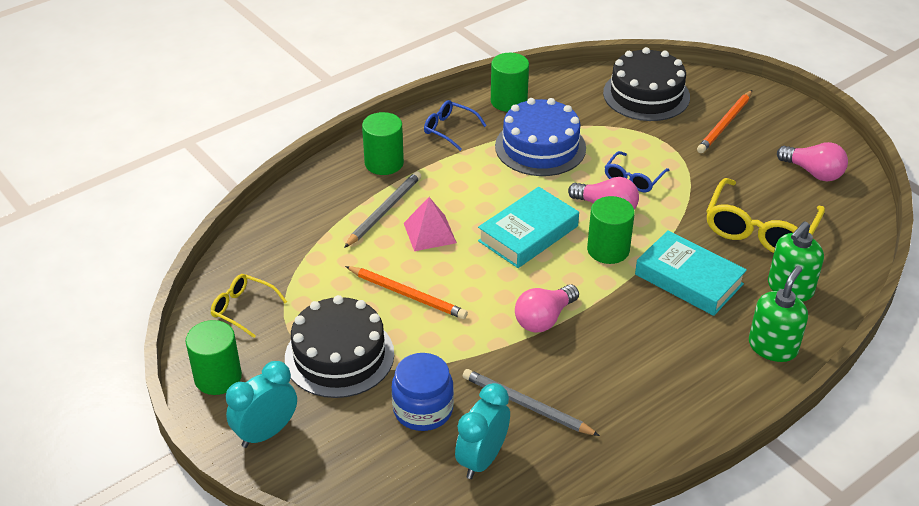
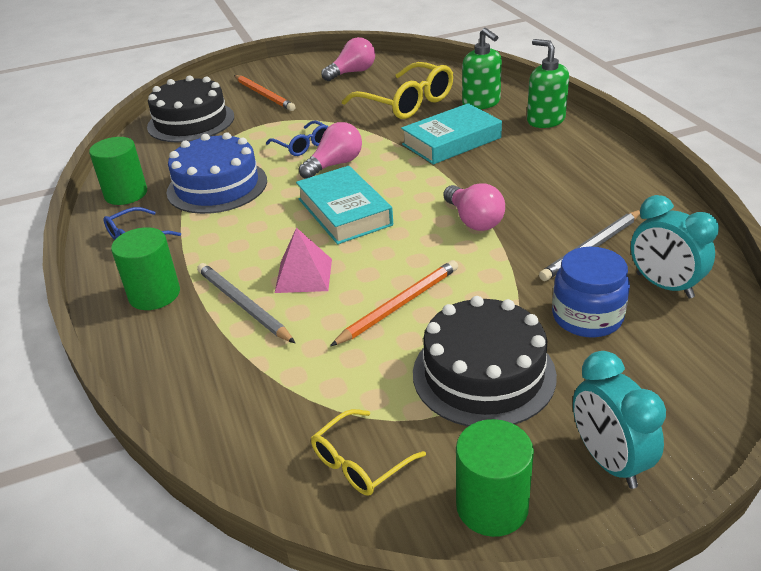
camera: 70 degrees left, 5 degrees down
green cylinder [587,196,635,264] -> none

